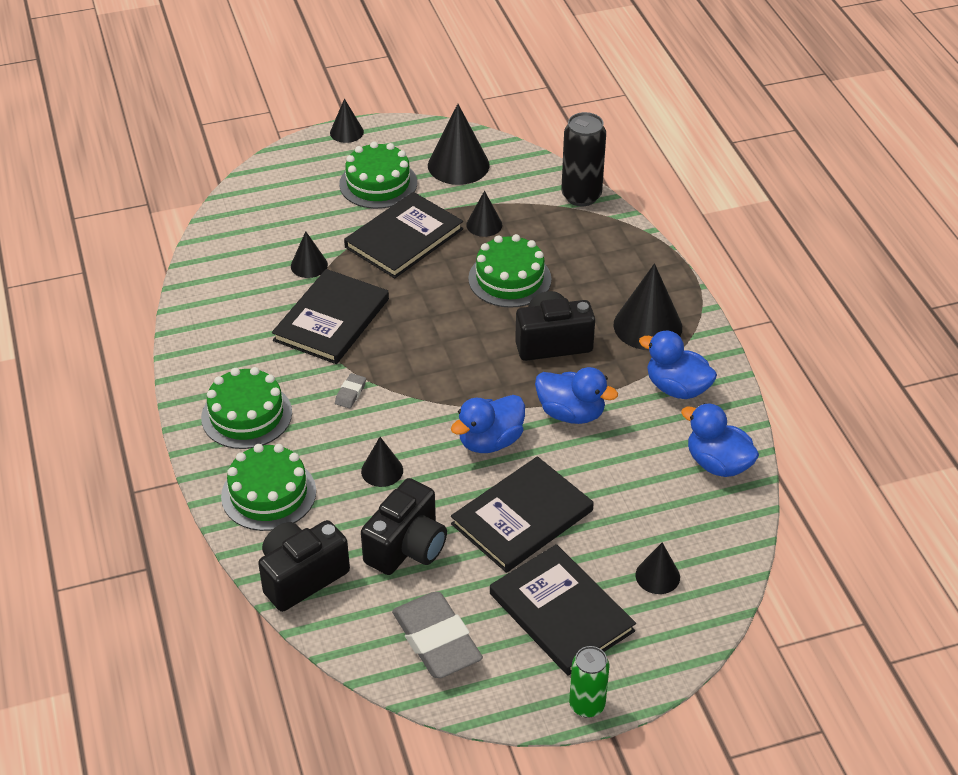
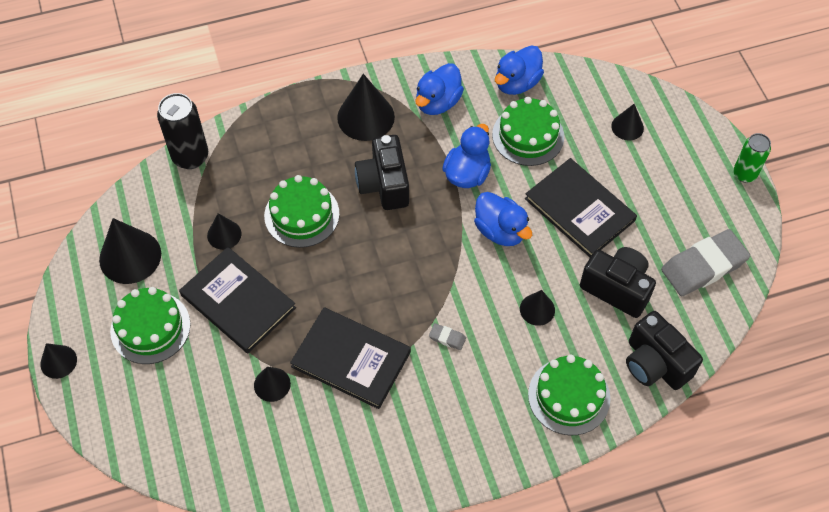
camera: 90 degrees left, 15 degrees up
green cake [201,367,292,449] -> green cake moved to [492,97,564,166]
black book [490,544,636,676] -> none

